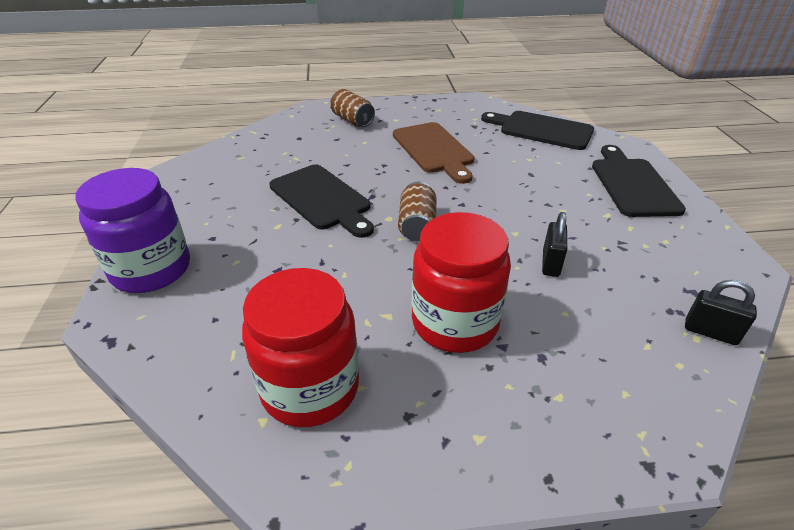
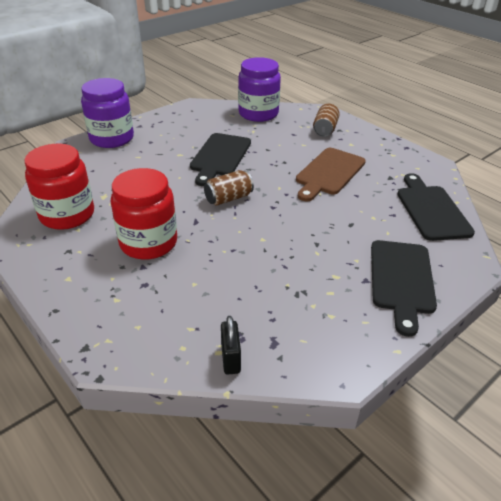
camera: 55 degrees right, 0 degrees up
black padlock [542,212,567,277] -> none
black cutting board [592,145,686,217] -> black cutting board turned 135 degrees clockwise [371,240,437,337]
none -> purple jar [238,57,281,122]

